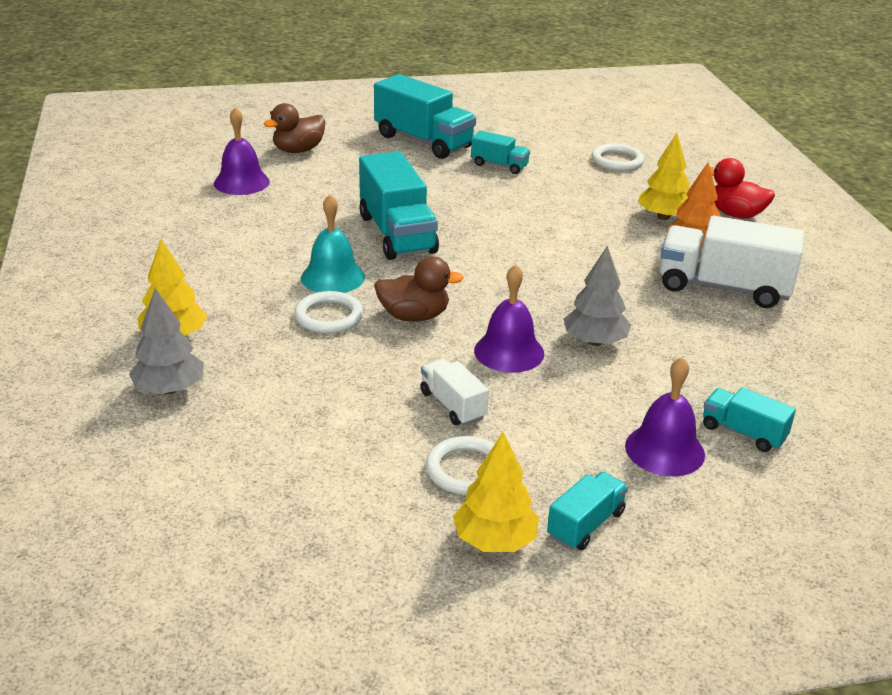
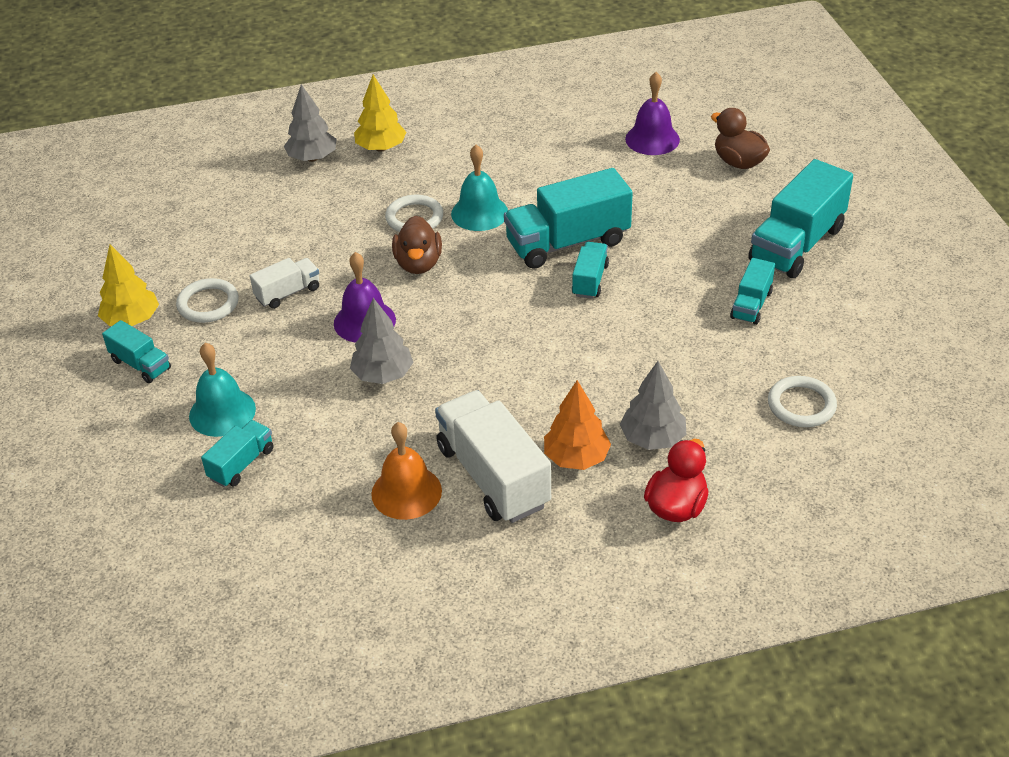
camera: 90 degrees right, 10 degrees up
purple bell [625,357,705,476] -> turquoise bell [189,343,256,437]
yellow tree [638,133,690,220] -> grey tree [620,361,686,450]
white truck [660,216,804,308] -> white truck turned 45 degrees counterclockwise [435,390,551,523]
none -> orange bell [371,422,442,520]
none -> turquoise truck [572,242,609,299]

